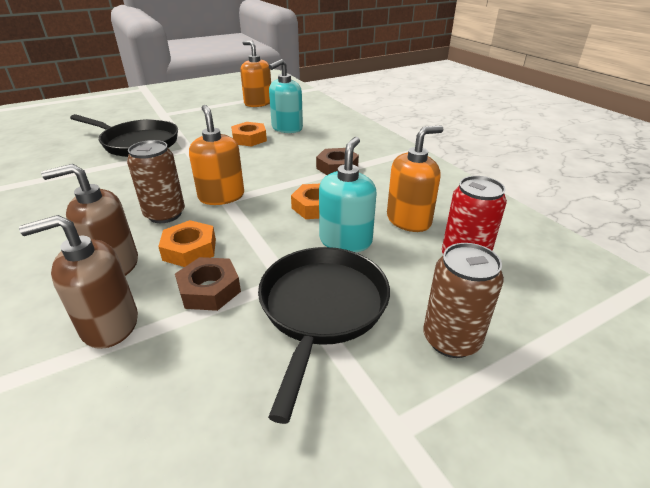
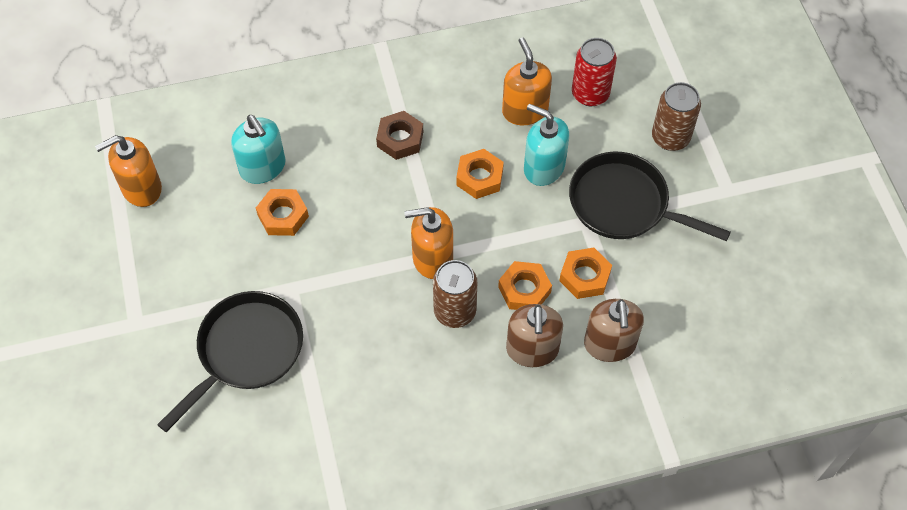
camera: 75 degrees left, 25 degrees up
brown nut [175,257,241,311] -> orange nut [559,247,612,299]

